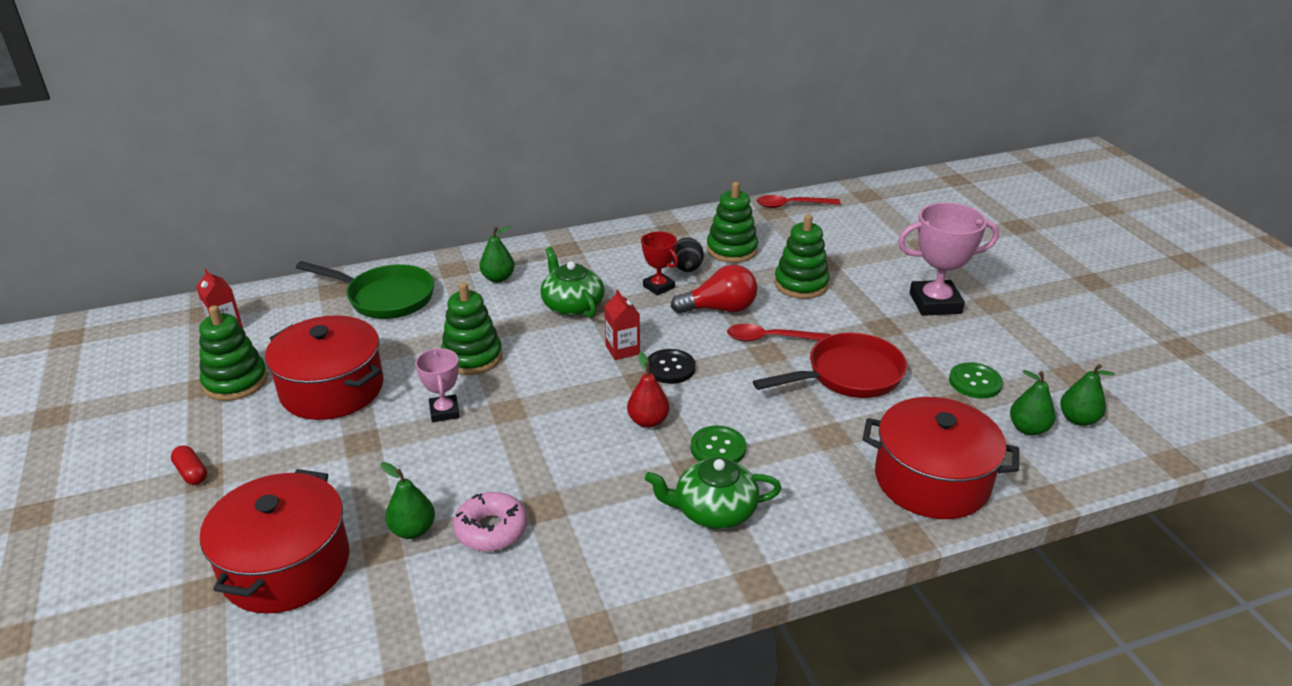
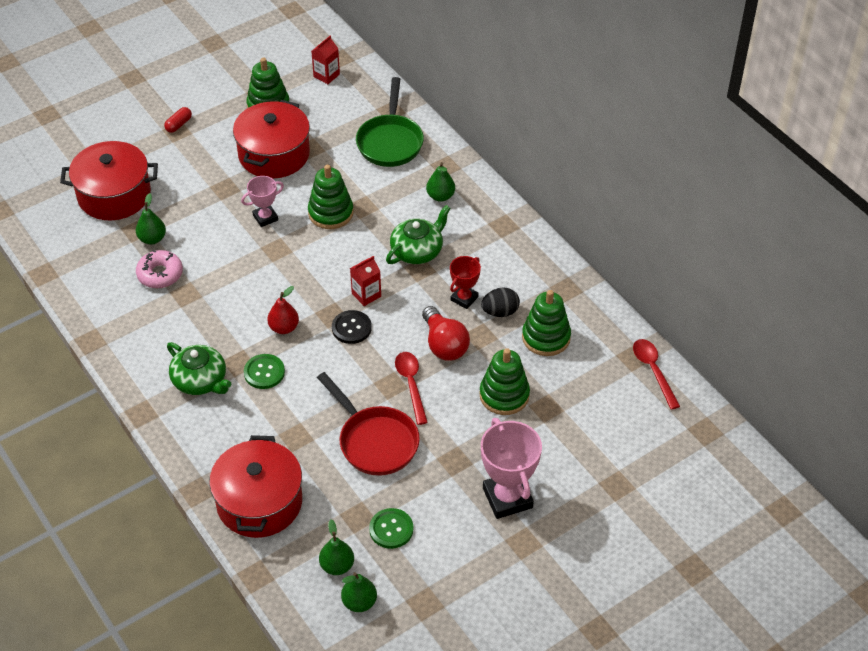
camera: 75 degrees right, 15 degrees up
green teapot [645,458,782,529] -> green teapot turned 150 degrees clockwise [167,342,231,395]

